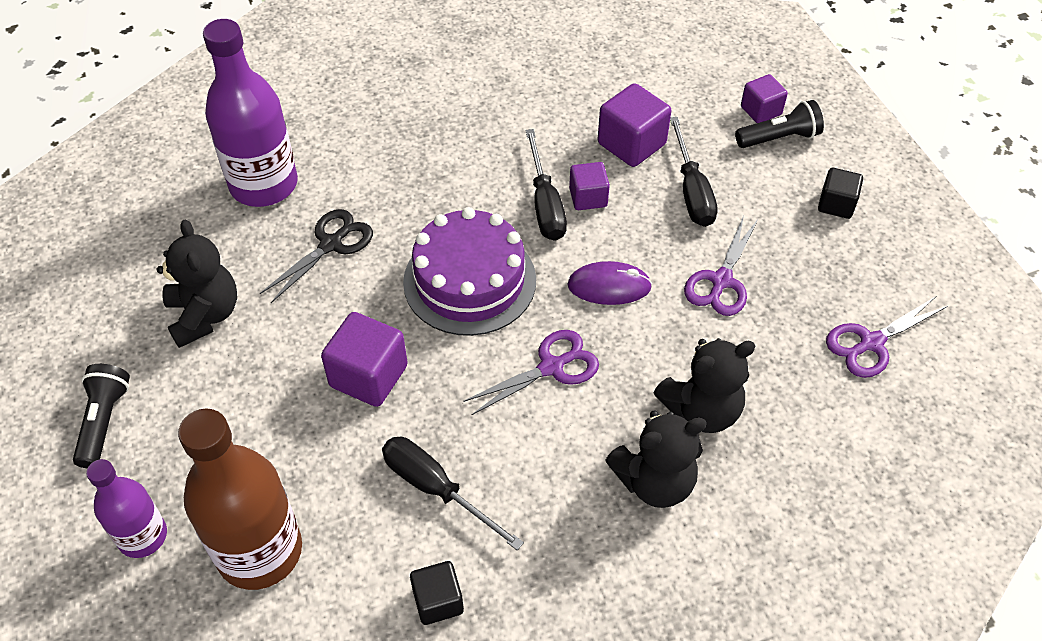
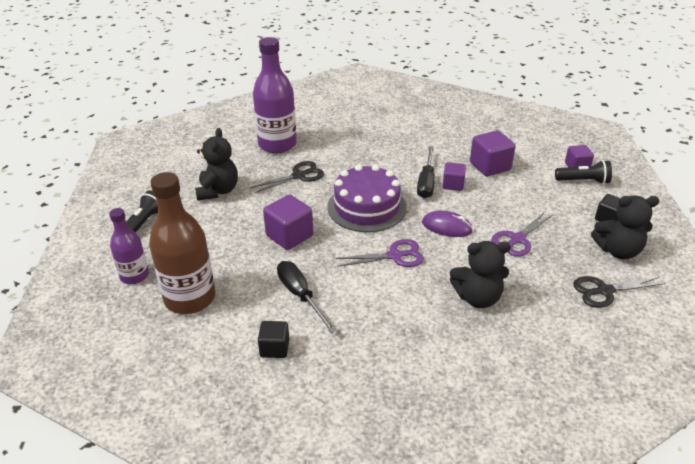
camera: 20 degrees right, 15 degrees down
black teddy bear [605,410,707,508] -> black teddy bear moved to [591,196,660,259]
black screwdriver [670,117,718,227] -> none
purple scissors [826,297,948,378] -> black scissors [573,276,666,308]

